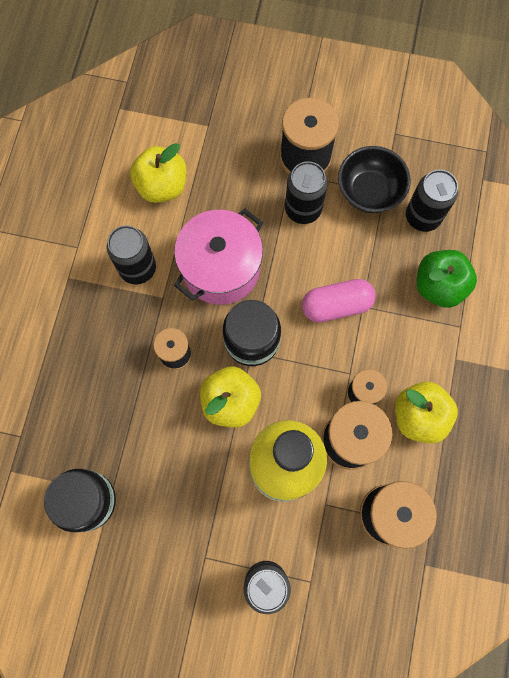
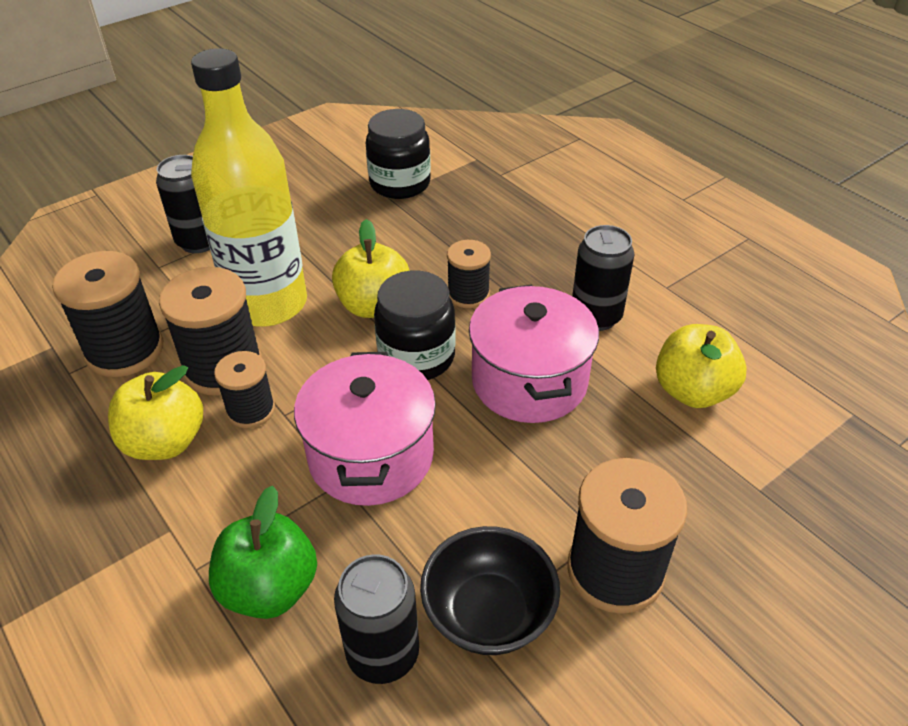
camera: 130 degrees right, 30 degrees down
black can [285,161,328,224] -> none
pink capsule [302,279,376,322] -> pink pot [294,352,436,506]

